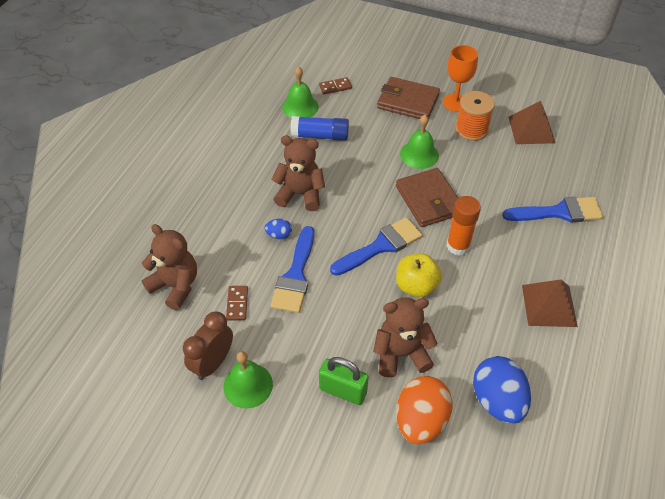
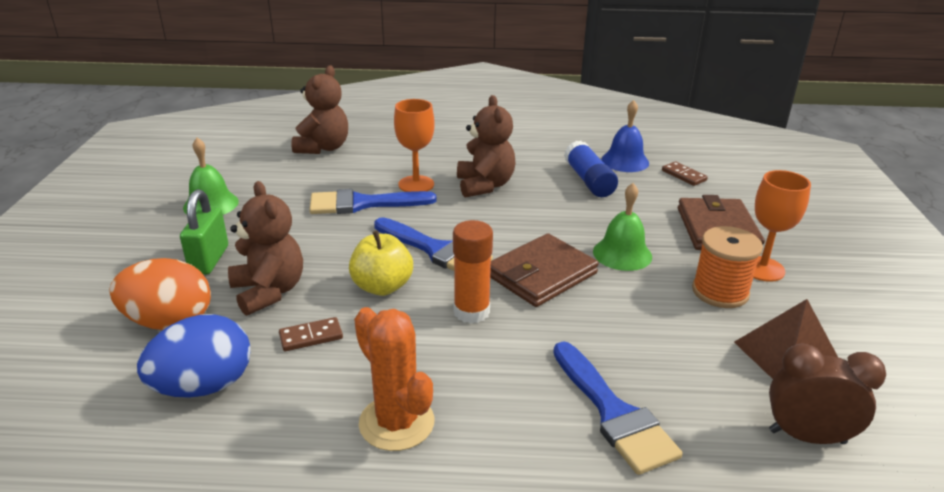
camera: 70 degrees right, 20 degrees down
brown clock [183,312,233,380] -> brown clock moved to [769,343,886,444]
brown domino [226,286,248,321] -> brown domino moved to [279,317,343,351]
blue egg [264,219,292,239] -> orange goblet [394,99,435,192]
green bell [282,66,319,118] -> blue bell [601,100,649,172]
brown pyramid [522,279,578,327] -> orange cactus [354,307,434,451]

